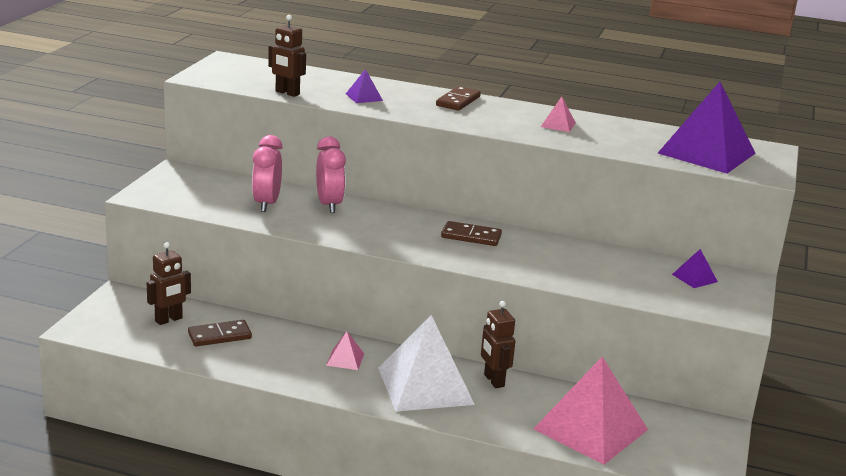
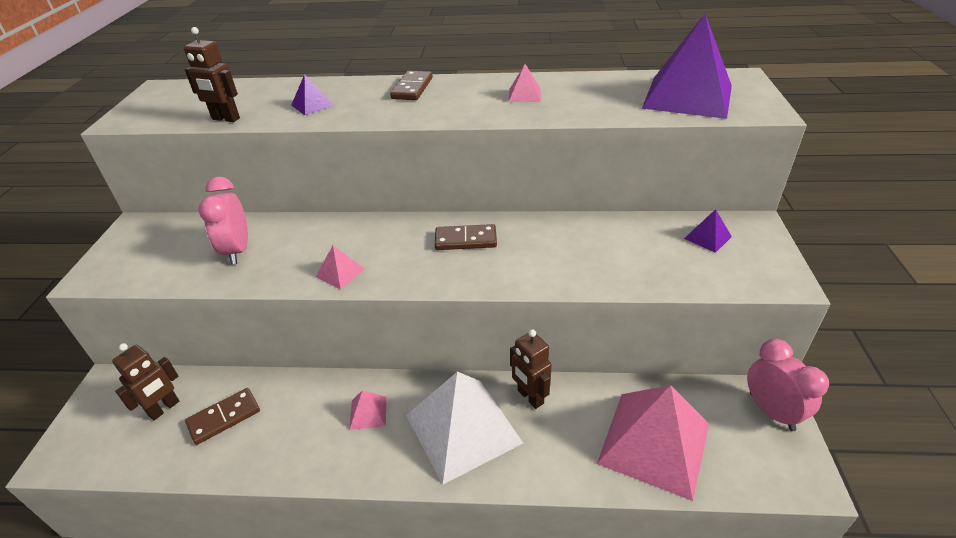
camera: 10 degrees left, 15 degrees up
pink clock [316,137,346,213] -> pink clock moved to [747,339,829,431]
none -> pink pyramid [316,246,365,289]

